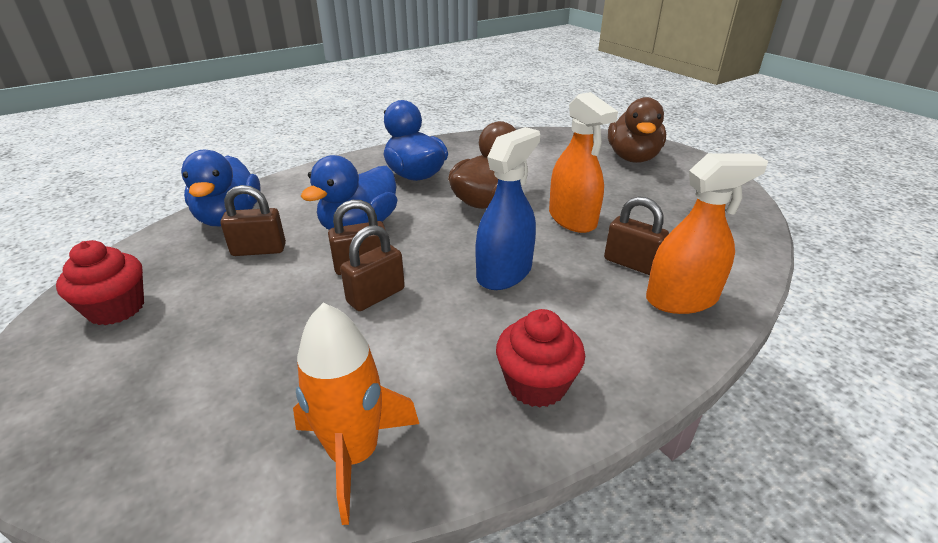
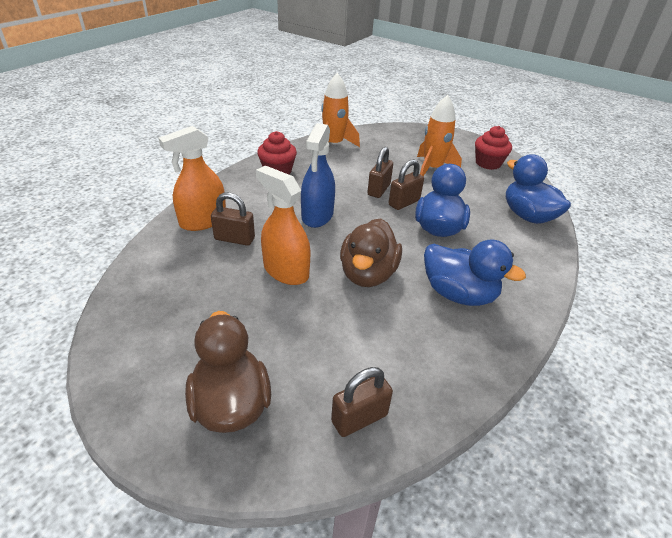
camera: 155 degrees right, 5 degrees up
brown padlock [220,185,286,256] -> brown padlock moved to [331,367,393,437]
none -> orange rocket [417,95,462,176]

